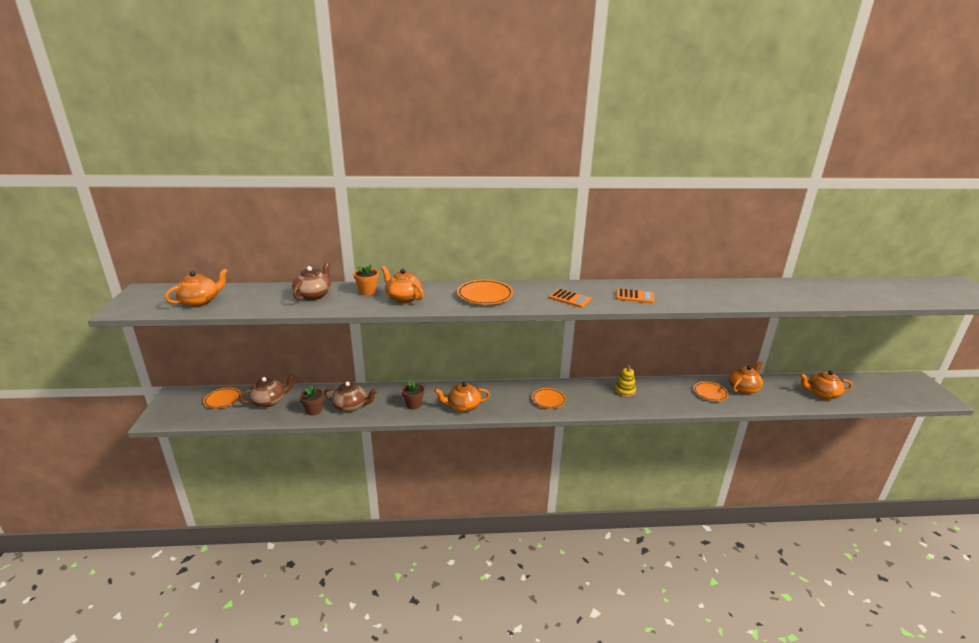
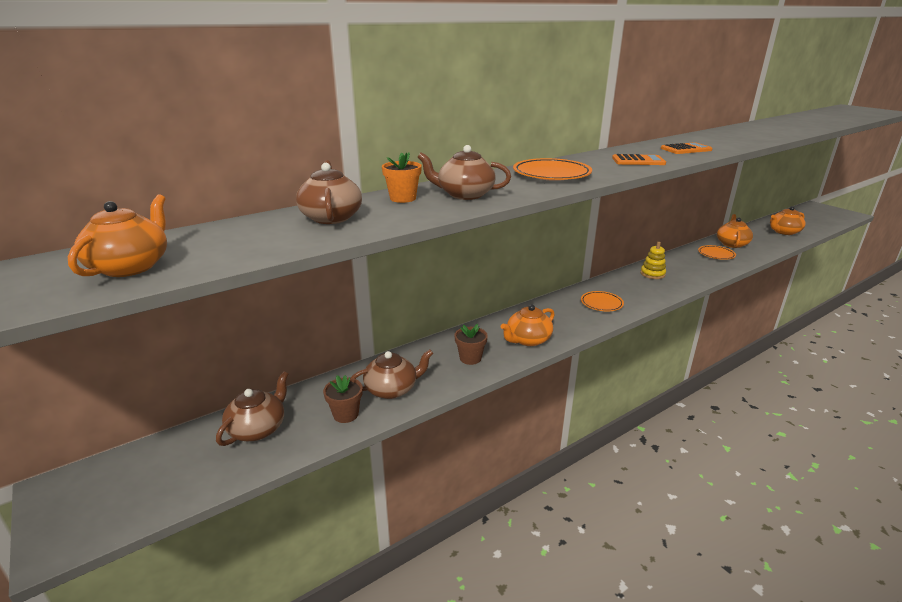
camera: 30 degrees left, 0 degrees up
orange plate [204,388,241,408] -> none
orange teapot [381,266,424,303] -> brown teapot [417,145,511,200]

